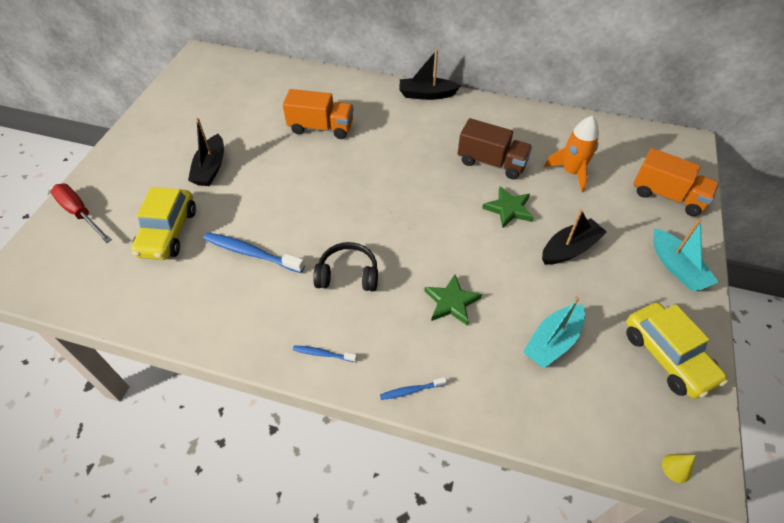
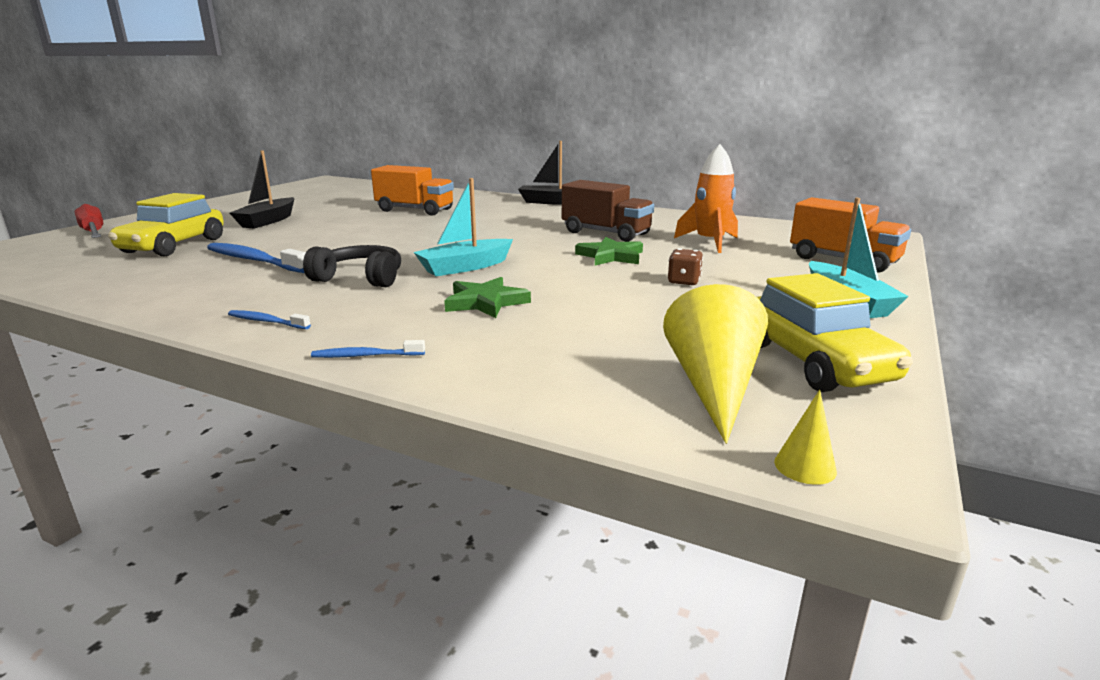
camera: 10 degrees right, 30 degrees down
turquoise boat [523,296,585,368] -> turquoise boat moved to [414,178,513,276]
black boat [542,209,607,265] -> brown dice [668,248,703,286]
none -> yellow cone [663,284,768,444]

